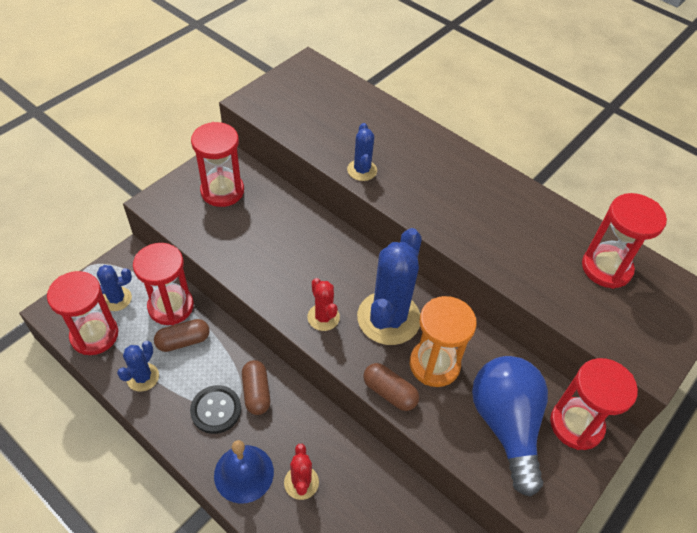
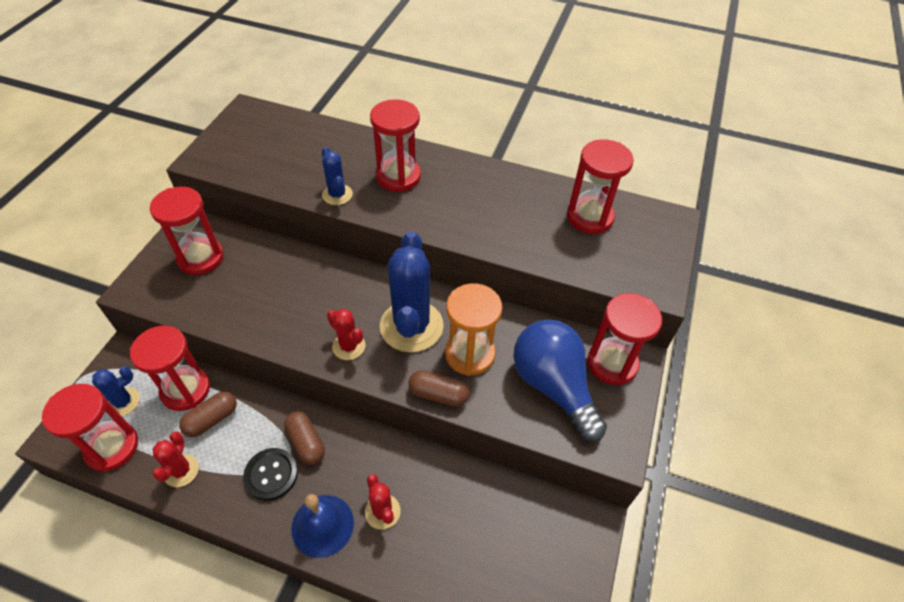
camera: 20 degrees left, 0 degrees up
blue cactus [117,341,159,392] -> red cactus [152,431,199,487]
none -> red hourglass [370,99,421,192]

